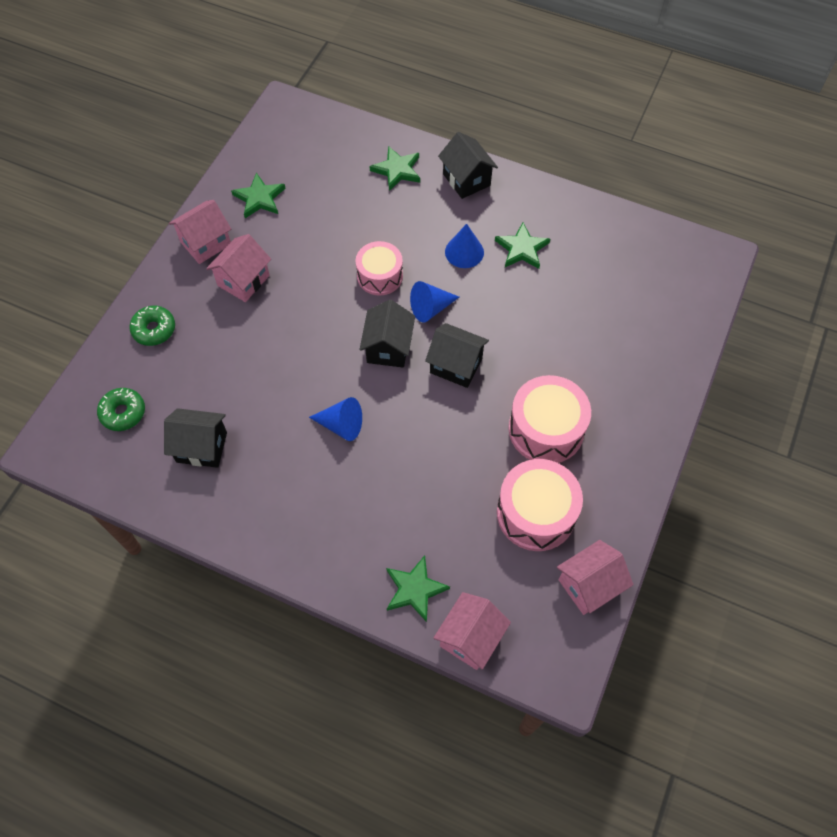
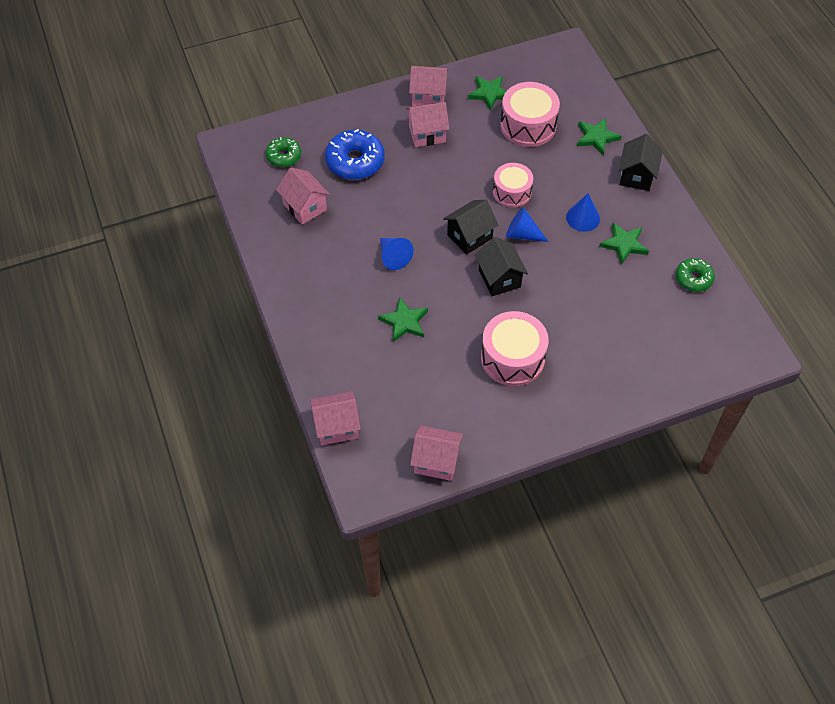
camera: 45 degrees right, 5 degrees down
green donut [129,306,175,346] -> green donut moved to [676,258,715,292]
black house [164,408,227,468] -> pink house [276,168,330,225]
green star [386,555,450,622] -> green star moved to [378,297,428,342]
pink drum [497,459,583,551] -> pink drum moved to [500,82,560,147]
none -> blue donut [325,129,385,180]

